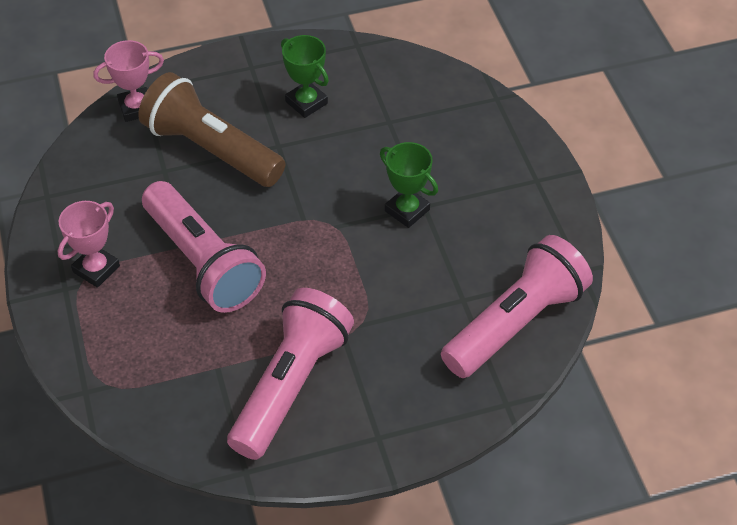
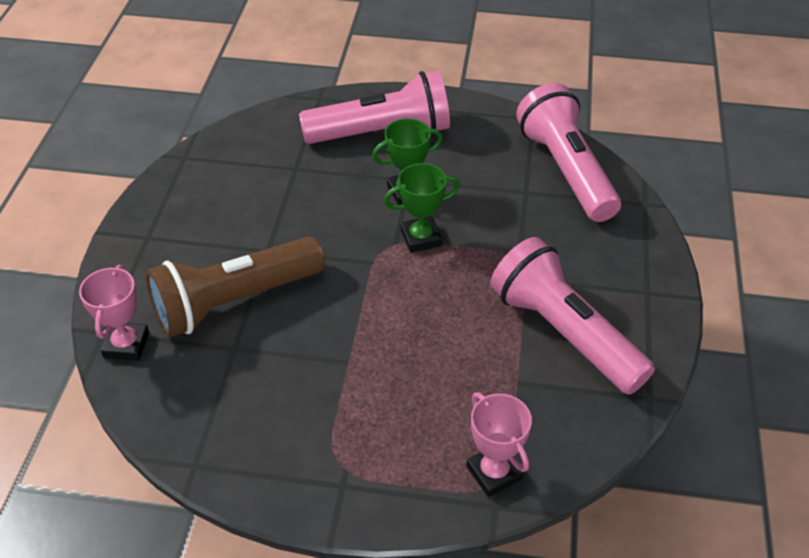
camera: 65 degrees left, 5 degrees down
pink trophy [57,201,120,288] -> pink trophy moved to [466,392,532,497]
pink flashlight [142,181,266,313] -> pink flashlight moved to [299,70,450,144]
green trophy [281,35,329,118] -> green trophy moved to [384,163,460,253]

